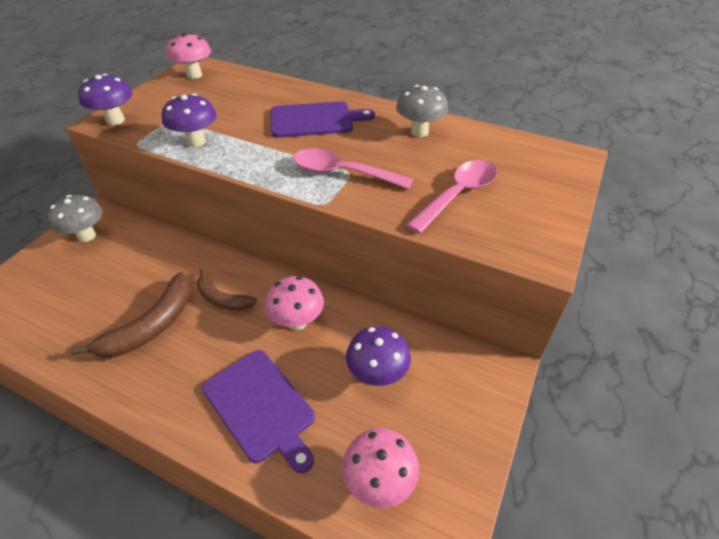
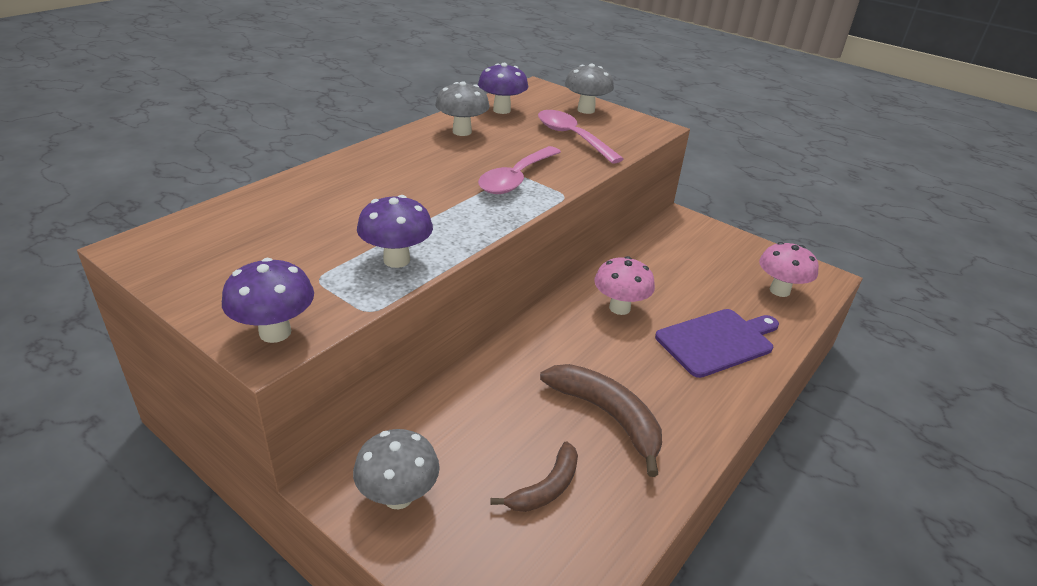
camera: 80 degrees left, 10 degrees down
pink mushroom [166,33,211,79] -> none
brown banana [197,269,257,310] -> brown banana moved to [491,441,578,512]
purple cutting board [271,101,375,138] -> none
purple mushroom [346,326,411,386] -> purple mushroom moved to [478,63,528,114]
none -> grey mushroom [565,63,614,114]

